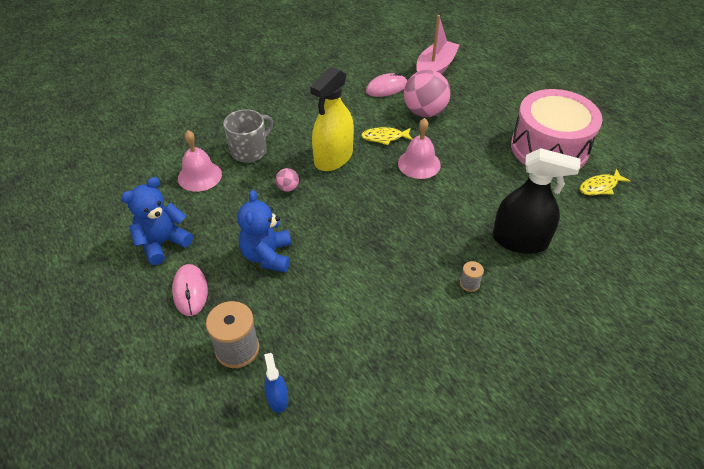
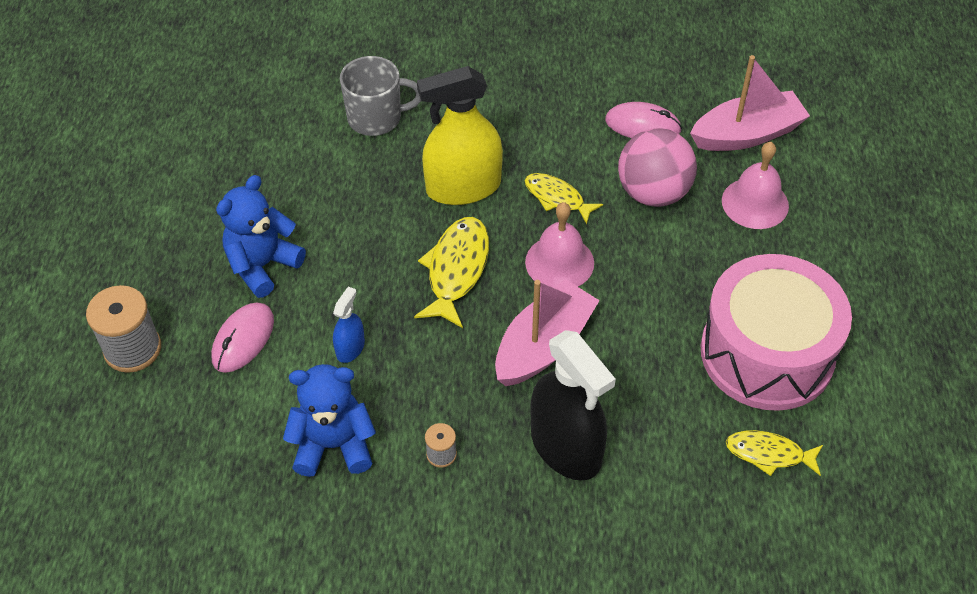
camera: 40 degrees right, 5 degrees up
blue teddy bear [121,177,193,265] -> blue teddy bear moved to [283,364,376,477]
pink mouse [172,264,208,316] -> pink mouse moved to [211,303,274,373]
pink bell [178,130,222,192] -> pink bell moved to [722,142,789,229]
blue spray bottle [264,353,288,413] -> blue spray bottle moved to [333,287,365,363]
pink ball [275,168,299,192] -> none
none -> yellow fish [414,217,489,328]
none -> pink boat [495,279,600,386]

